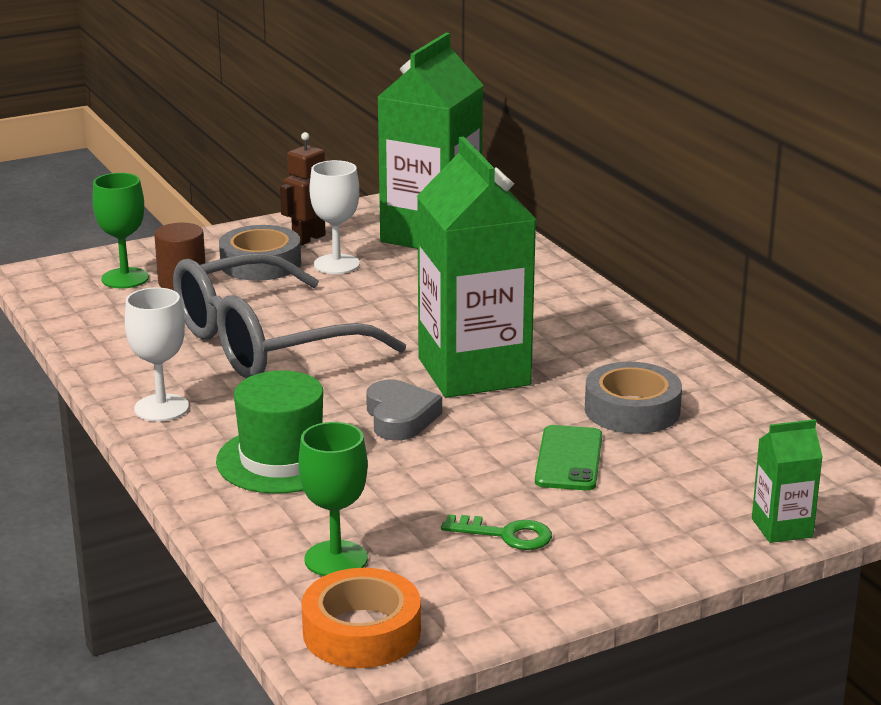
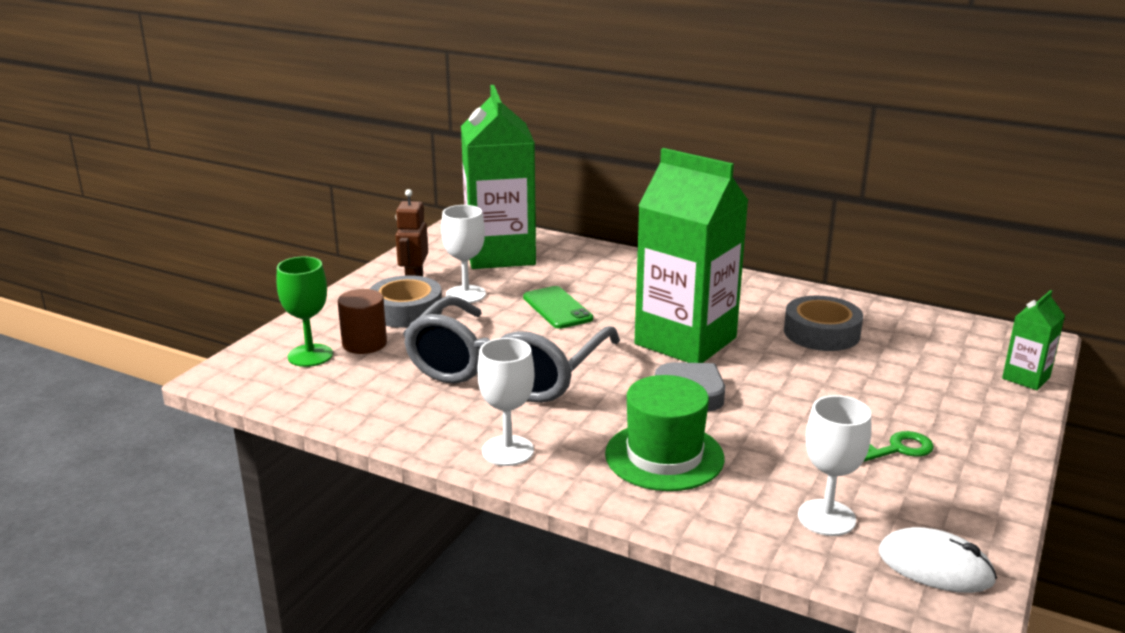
camera: 35 degrees left, 0 degrees up
green goblet [298,422,368,576] -> white goblet [798,395,871,536]
orange tape [301,568,421,668] -> white mouse [879,527,997,593]
green phone [535,425,602,490] -> green phone moved to [523,286,593,329]

